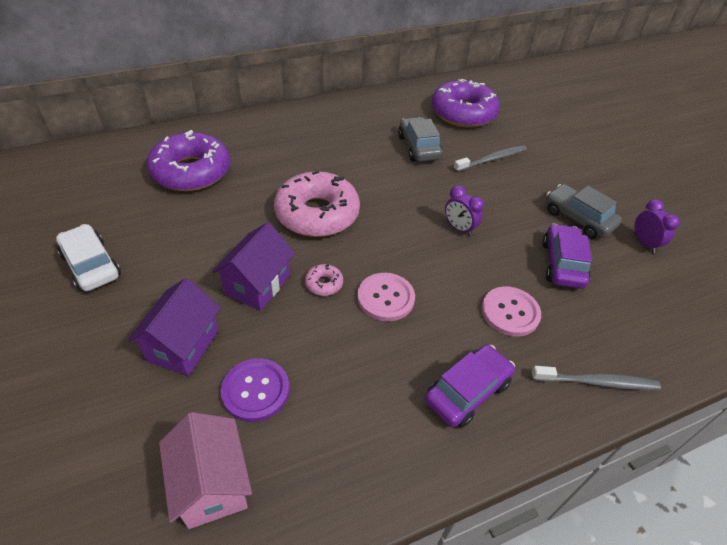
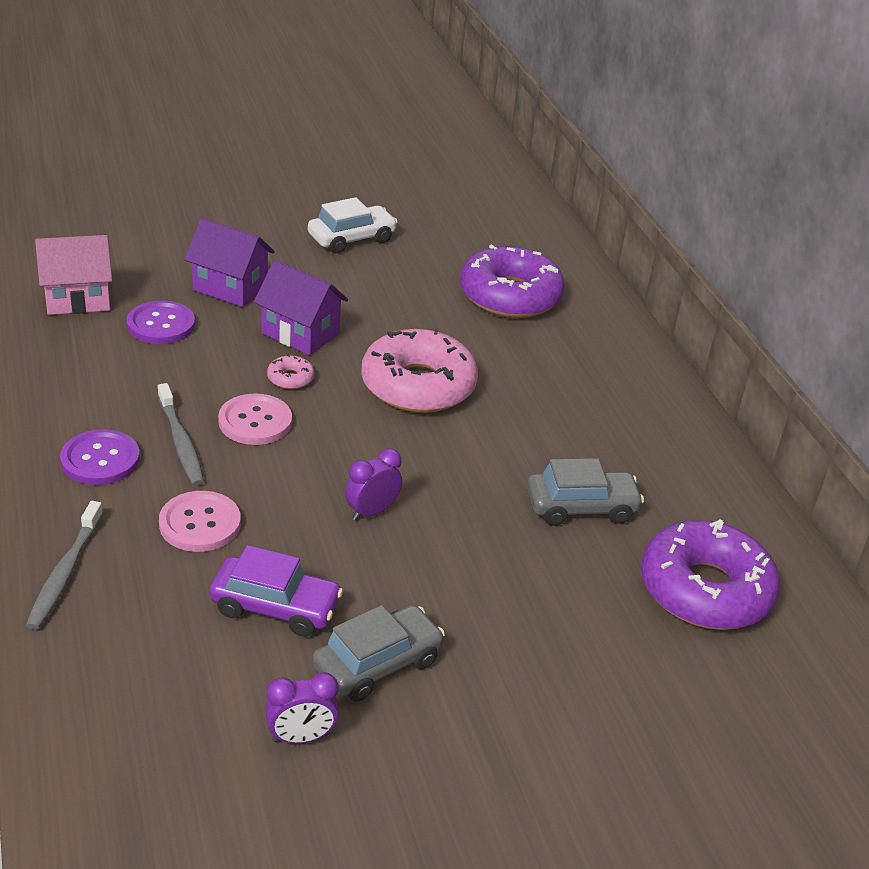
camera: 95 degrees right, 10 degrees down
purple car [425,344,515,428] -> purple button [60,429,140,485]
grey toothbrush [453,145,527,172] -> grey toothbrush moved to [158,383,204,486]

